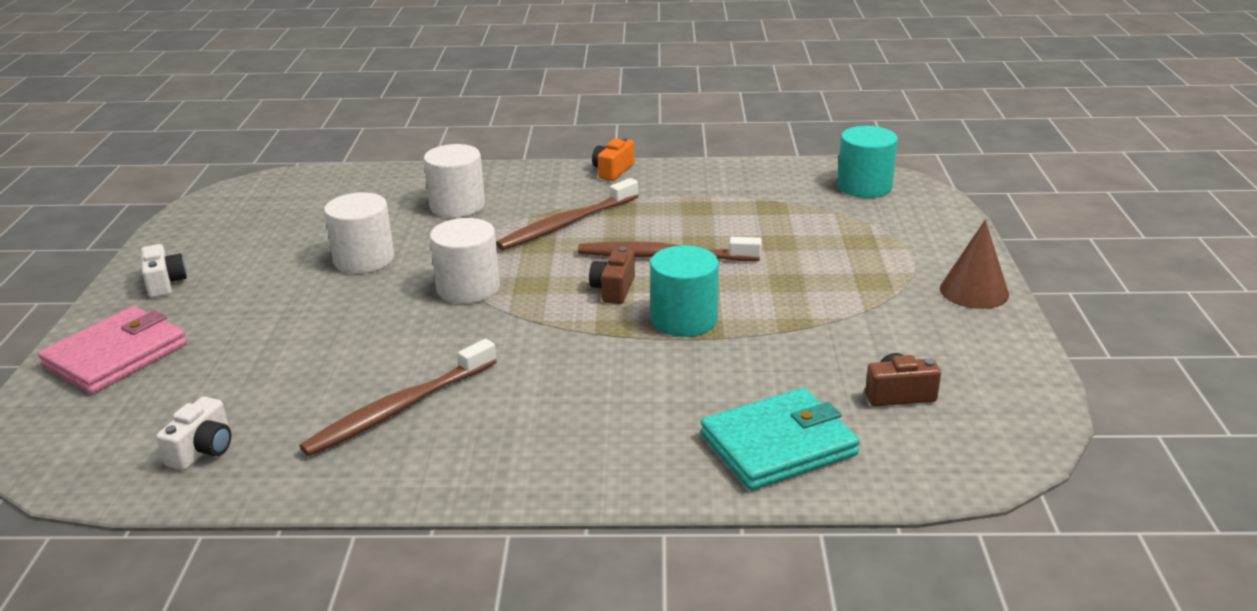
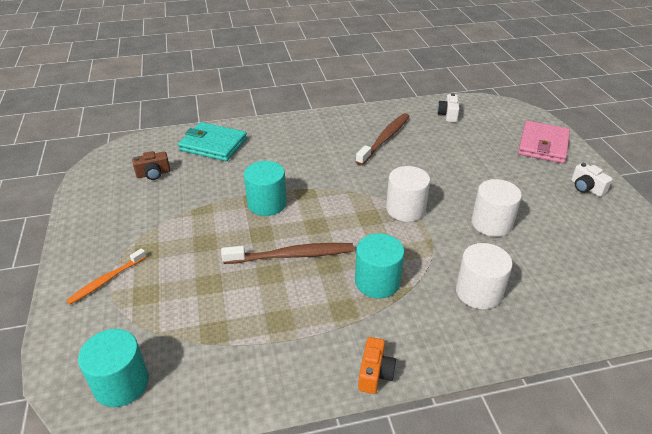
camera: 165 degrees right, 10 degrees up
brown toothbrush [496,178,639,250] -> turquoise cylinder [355,233,405,298]
brown camera [589,247,635,304] -> none
turquoise wallet [701,388,860,490] -> turquoise wallet turned 60 degrees clockwise [178,122,247,161]
brown cone [940,220,1009,309] -> none
none -> orange toothbrush [66,248,146,305]

